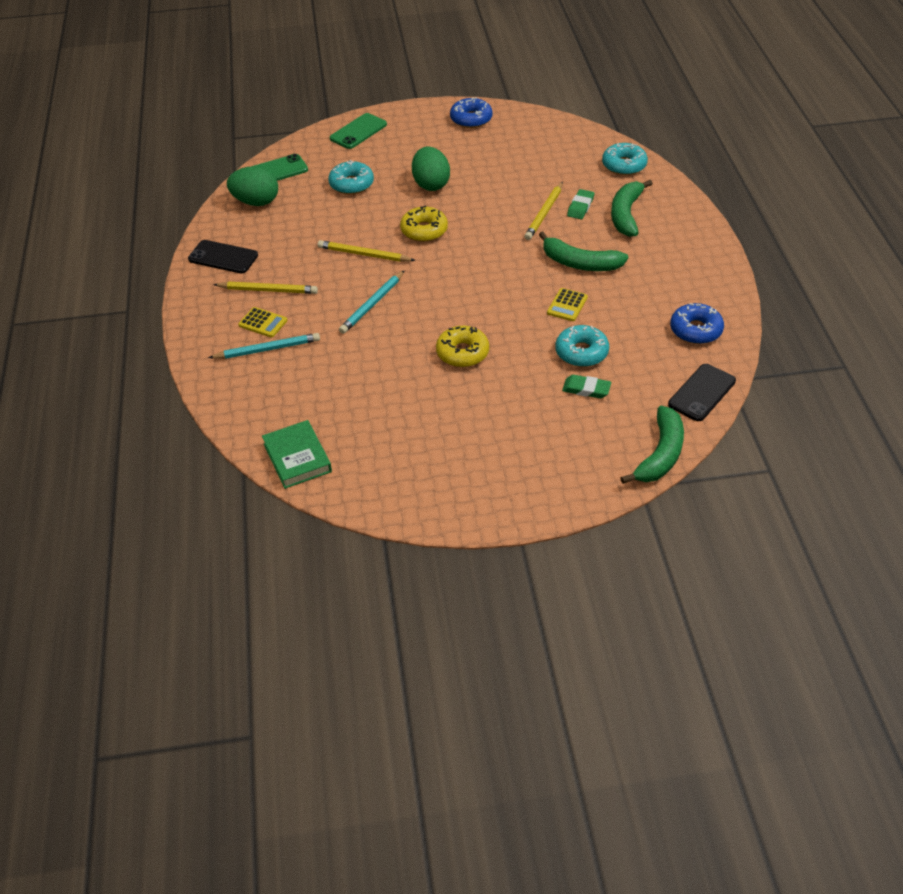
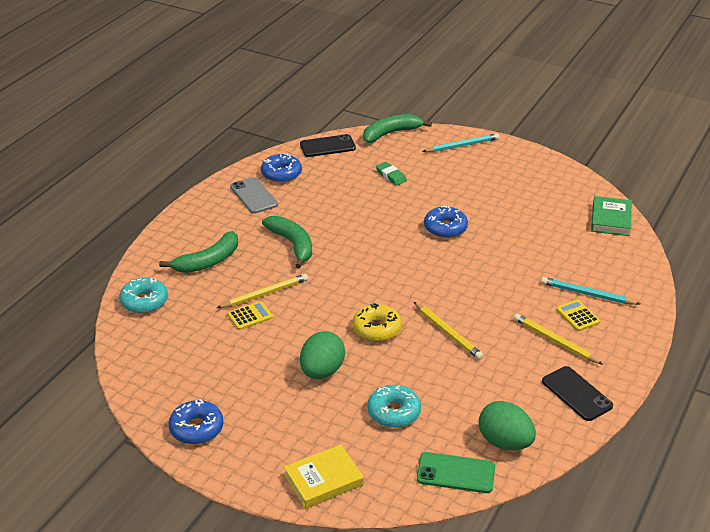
camera: 145 degrees left, 10 degrees down
green phone [330,113,387,149] -> yellow book [284,444,364,509]
turquoise pencil [339,270,405,334] -> turquoise pencil moved to [422,133,499,152]
yellow donut [436,326,489,367] -> blue donut [424,205,468,238]
yellow calculator [547,288,588,321] -> yellow calculator moved to [227,301,273,330]
turquoise donut [555,325,609,367] -> none
green eraser [567,189,594,219] -> none
none -> grey phone [230,177,278,214]

